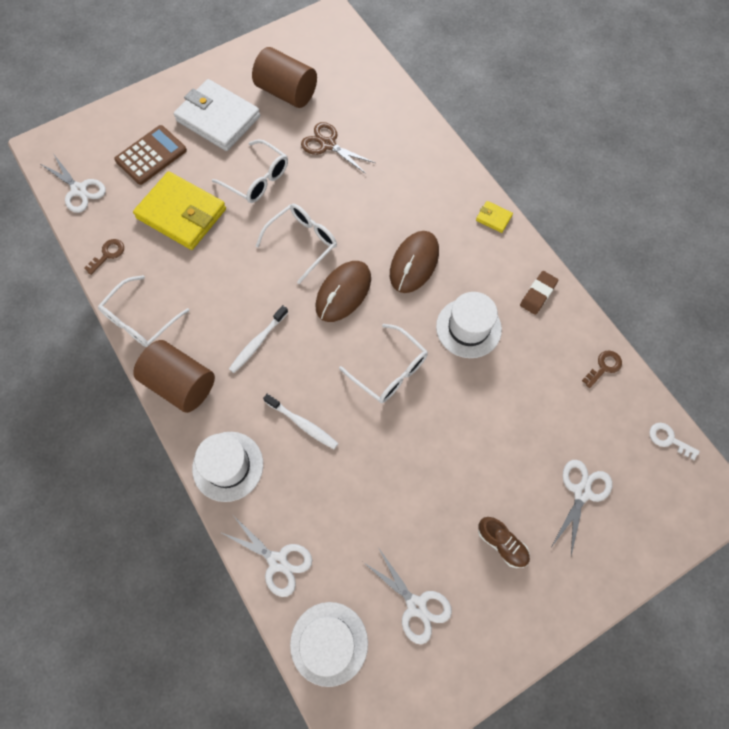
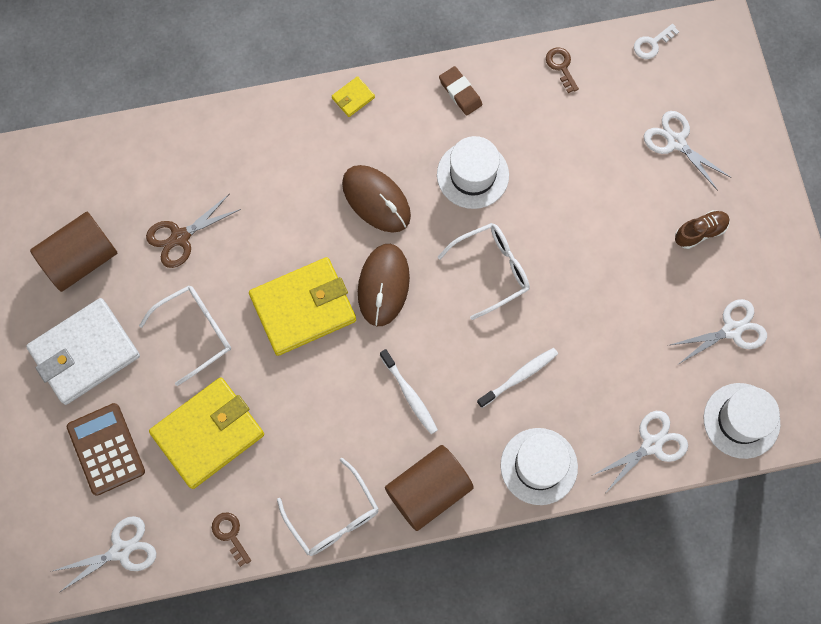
camera: 70 degrees left, 5 degrees up
white glasses [256,204,337,284] -> yellow wallet [249,257,356,356]
brown mouse [316,261,371,322] -> brown mouse turned 45 degrees clockwise [358,244,410,326]

